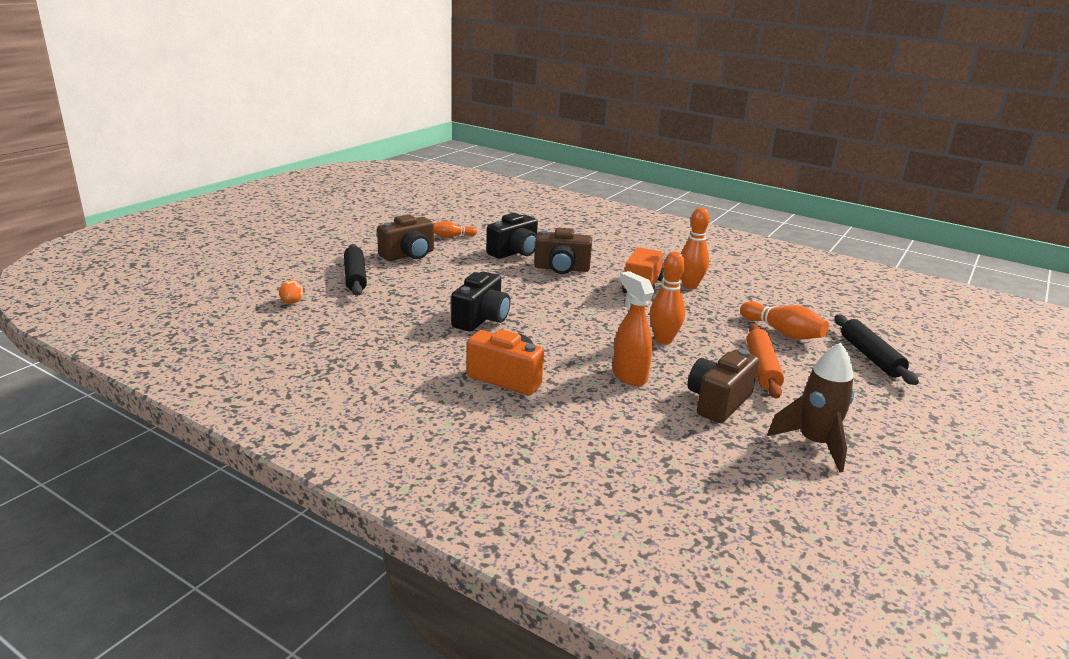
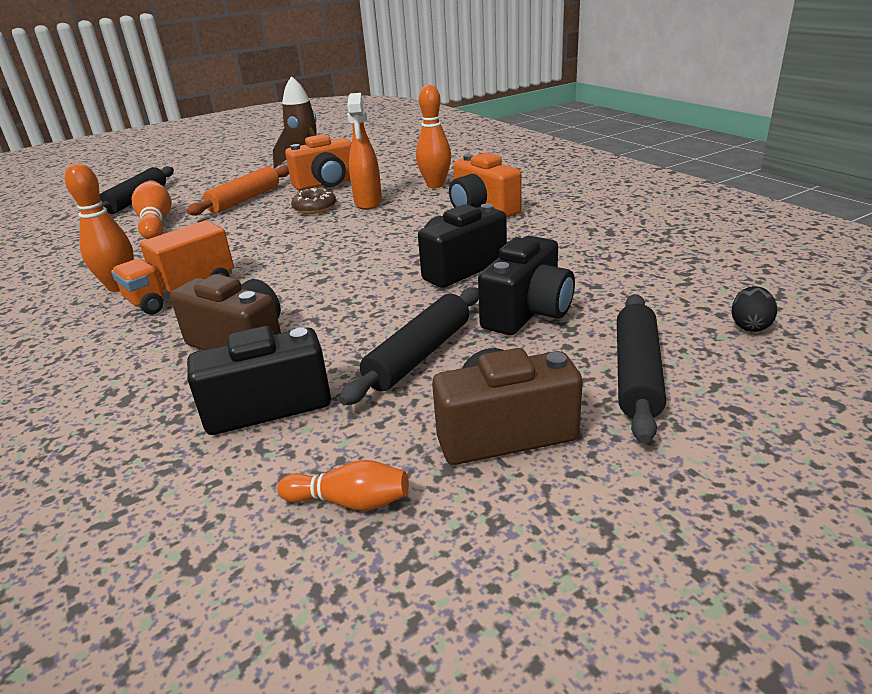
camera: 150 degrees left, 5 degrees up
orange egg [279,280,303,304] -> black egg [732,286,777,332]
orange bowling pin [650,252,685,344] -> orange bowling pin moved to [416,85,451,188]
brown camera [688,349,759,423] -> orange camera [285,134,352,190]
none -> brown donut [291,188,336,214]
none -> black rolling pin [339,287,479,405]
none -> black camera [478,236,575,335]

